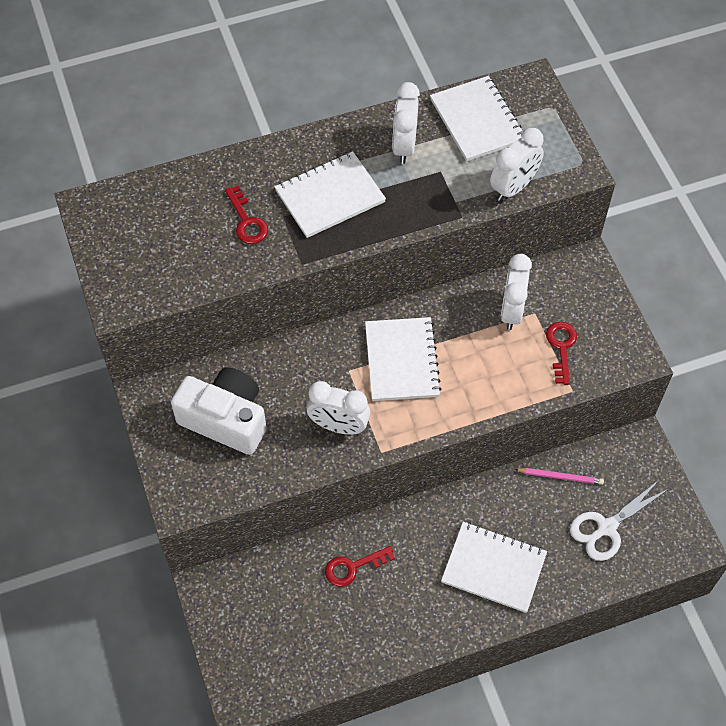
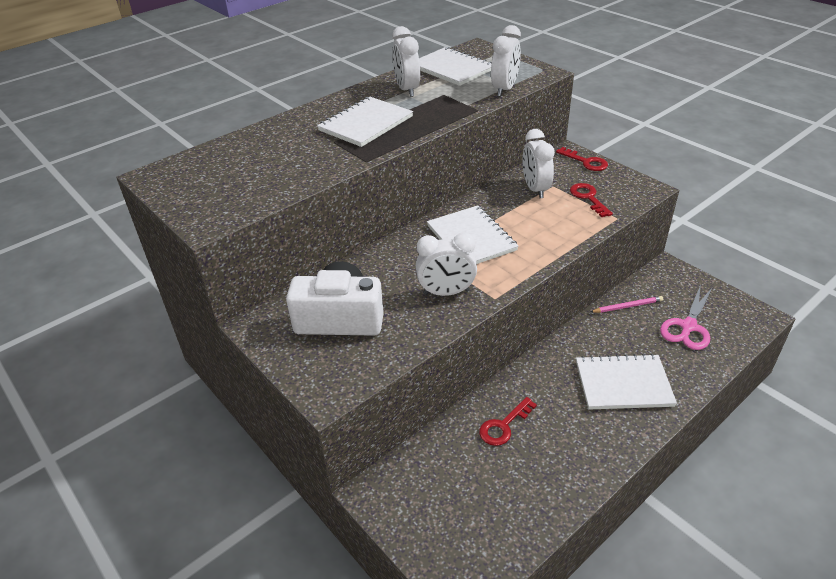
camera: 20 degrees left, 20 degrees down
red key [225,185,268,244] -> red key moved to [556,147,608,171]
white scissors [570,479,669,561] -> pink scissors [660,285,713,350]

